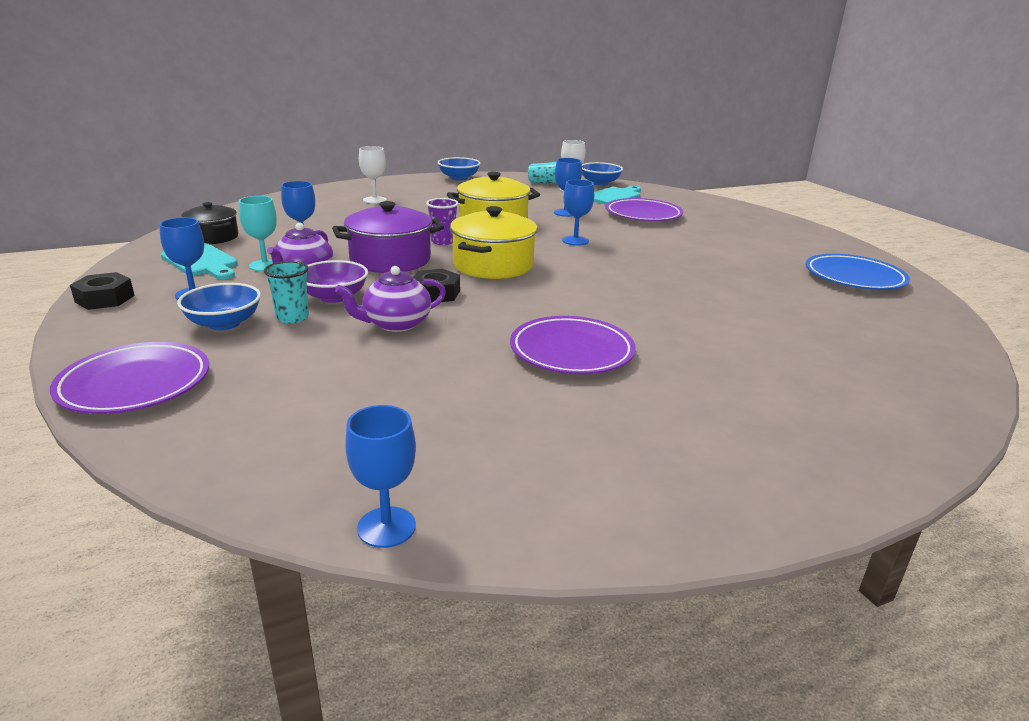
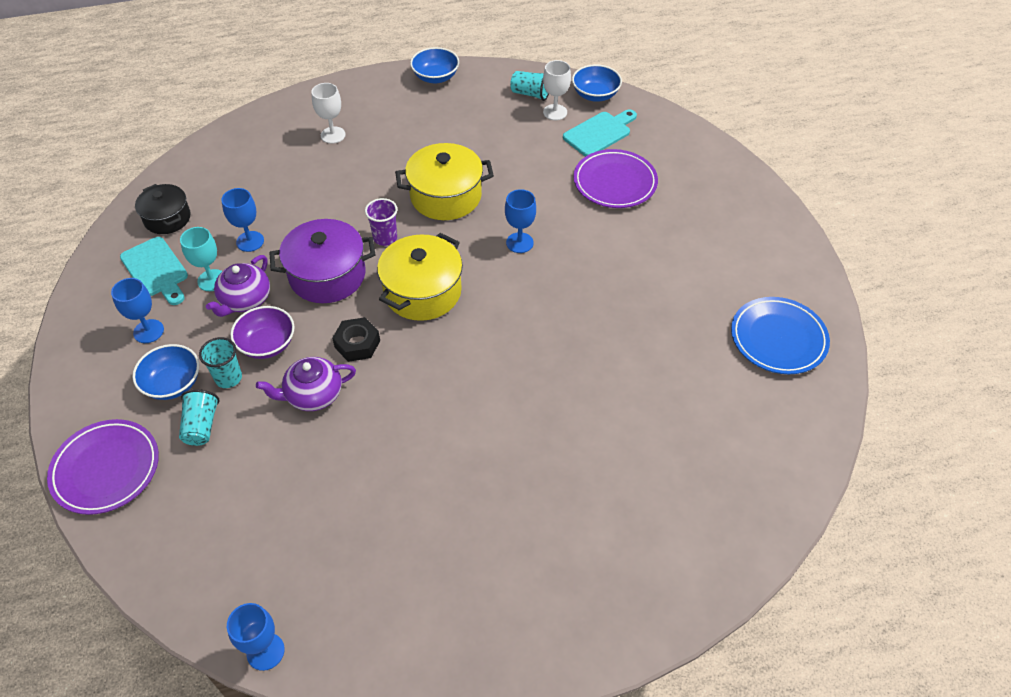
camera: 10 degrees right, 25 degrees up
black nut [70,272,135,310] -> none
purple plate [510,316,636,374] -> none
blue goblet [554,158,582,217] -> none
none -> turquoise cup [179,389,219,446]

